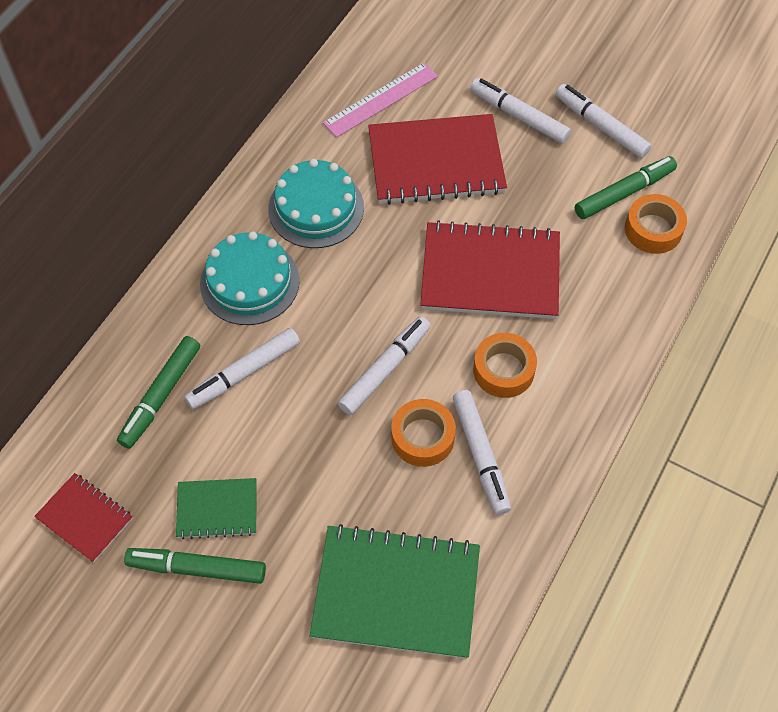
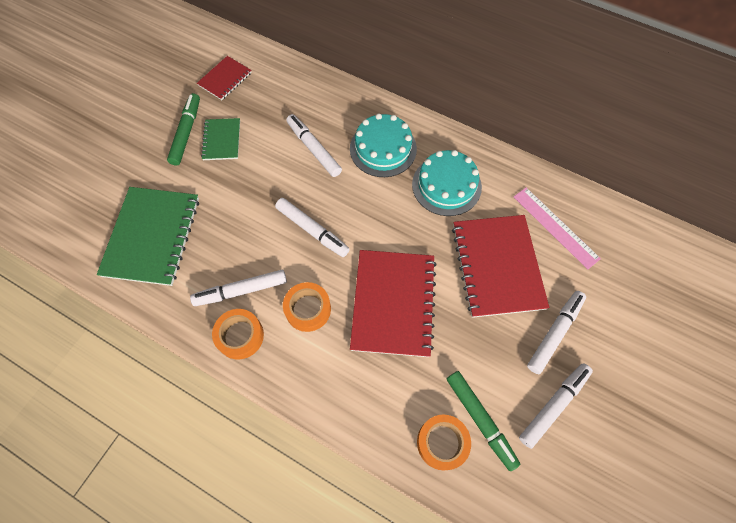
camera: 90 degrees right, 5 degrees up
green marker [117,336,200,449] -> none
orange tape [391,399,456,467] -> orange tape moved to [212,309,264,360]

